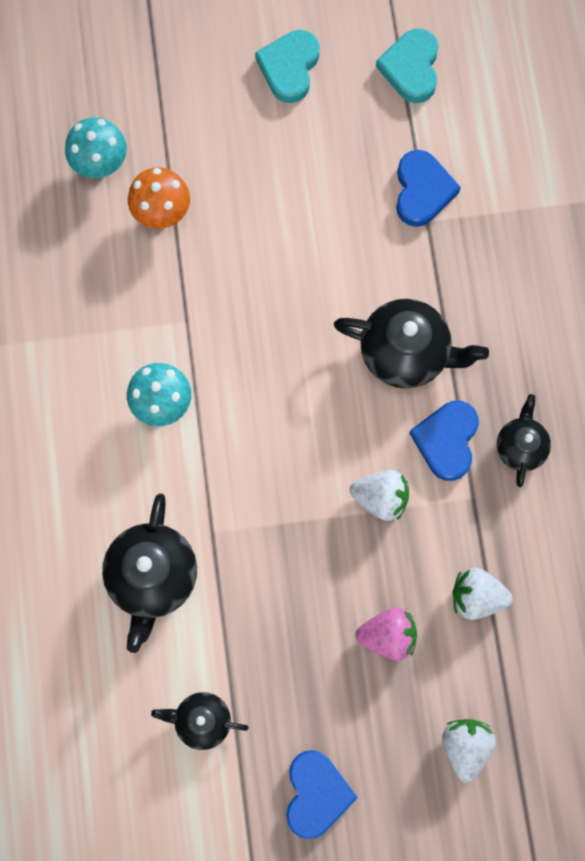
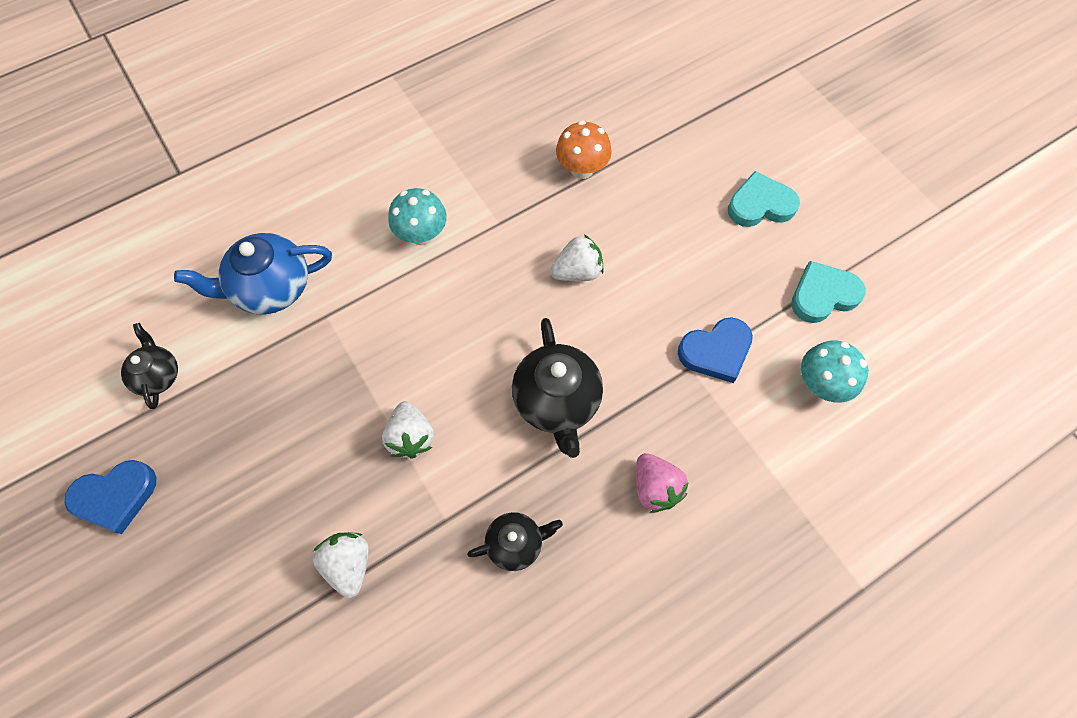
camera: 65 degrees right, 10 degrees down
turquoise mushroom [65,117,127,178] -> turquoise mushroom moved to [801,340,868,403]
black teapot [102,494,197,653] -> blue teapot [174,233,332,314]
pink strawberry [356,608,417,661] -> pink strawberry moved to [636,453,689,513]
blue heart [409,401,479,481] -> none
white strawberry [442,719,496,783] -> white strawberry moved to [550,234,604,281]

